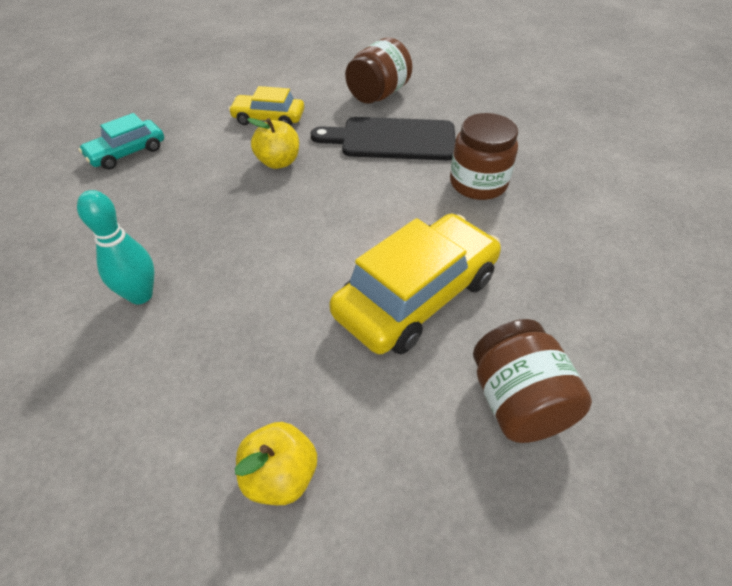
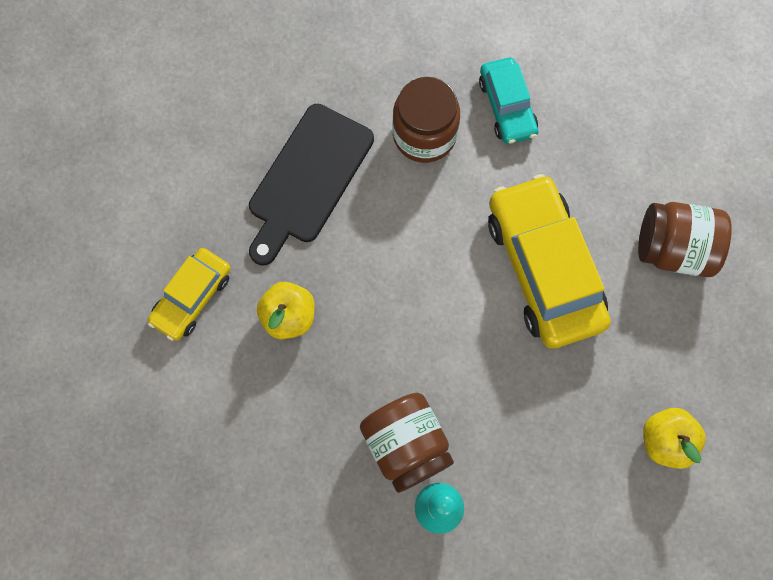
camera: 65 degrees left, 25 degrees up
turquoise car [79,113,164,170] -> turquoise car moved to [479,57,538,144]
brown jar [345,38,412,104] -> brown jar moved to [360,393,454,493]

